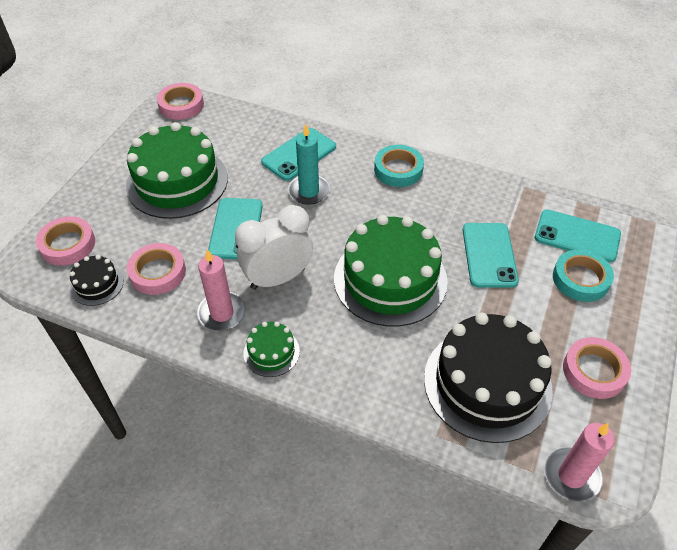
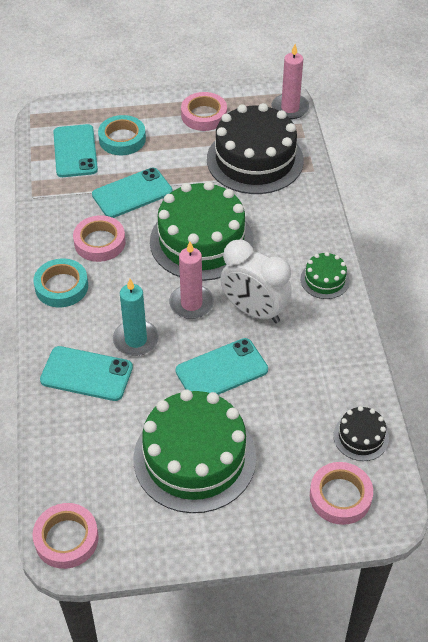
camera: 120 degrees left, 0 degrees up
pink tape [127,243,186,295] -> pink tape moved to [73,215,126,262]
pink candle [197,249,246,331] -> pink candle moved to [169,242,214,319]

